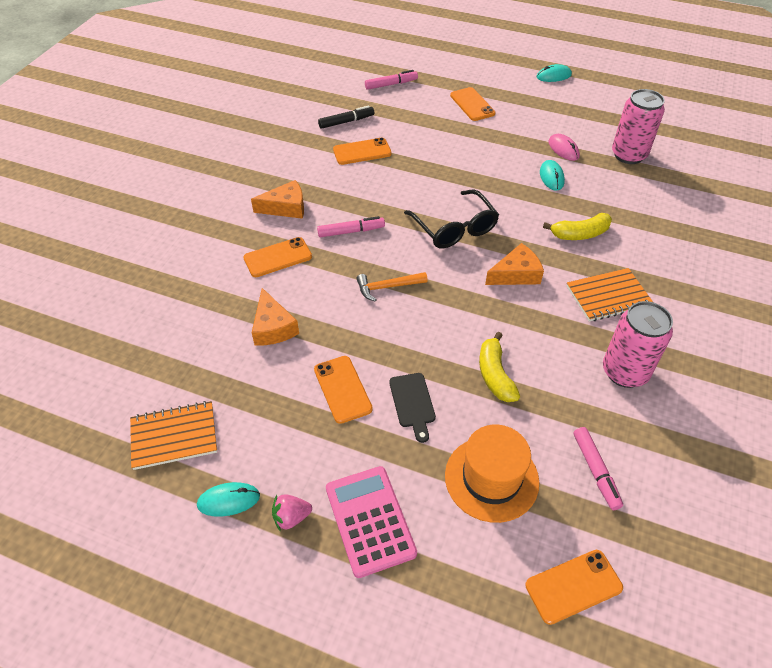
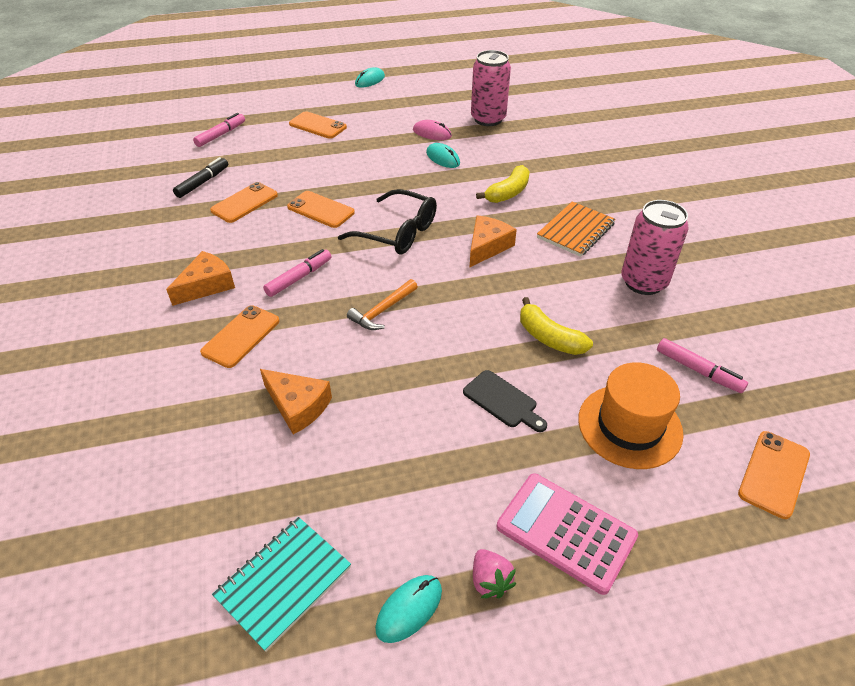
camera: 35 degrees left, 5 degrees down
orange notebook [130,401,217,470] -> turquoise notebook [212,517,351,652]
pink strawberry [272,494,312,532] -> pink strawberry turned 60 degrees counterclockwise [473,549,516,598]
orange phone [314,356,373,424] -> orange phone moved to [287,191,355,228]

